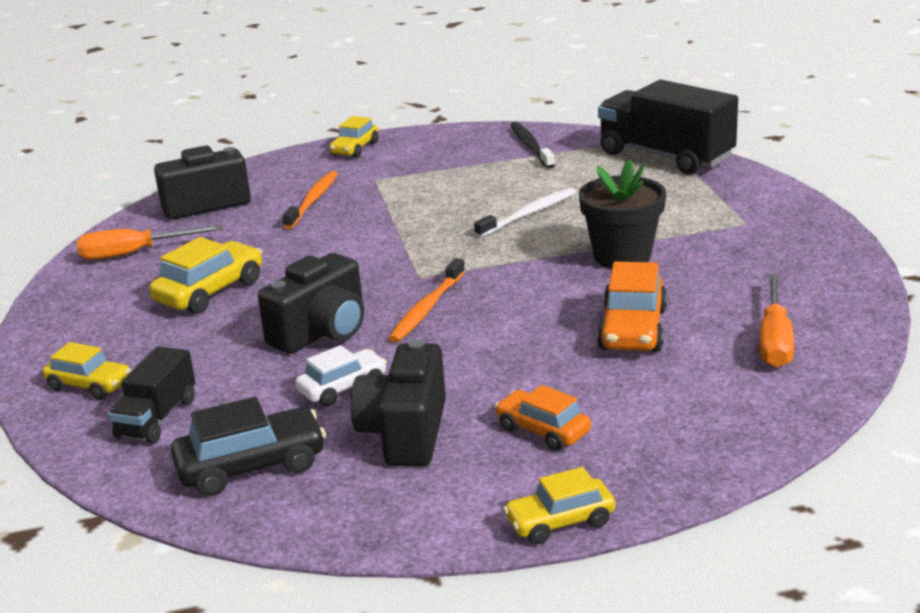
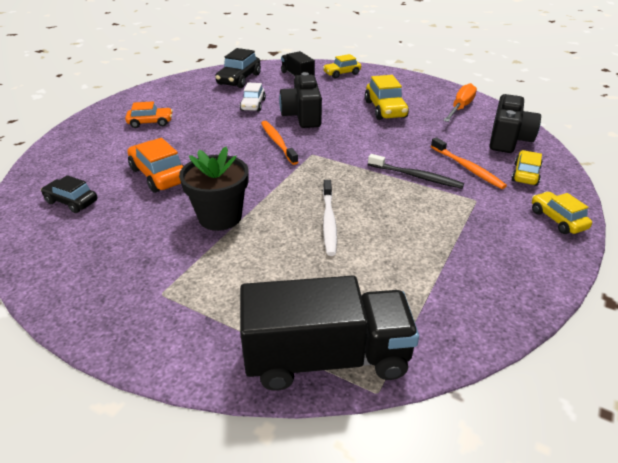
camera: 130 degrees right, 10 degrees up
black camera [351,339,446,466] -> none
yellow car [503,467,615,544] -> yellow car moved to [511,150,543,186]
black toothbrush [510,122,555,169] -> black toothbrush moved to [368,154,464,189]
orange screwdriver [759,274,794,368] -> black car [41,175,98,213]

